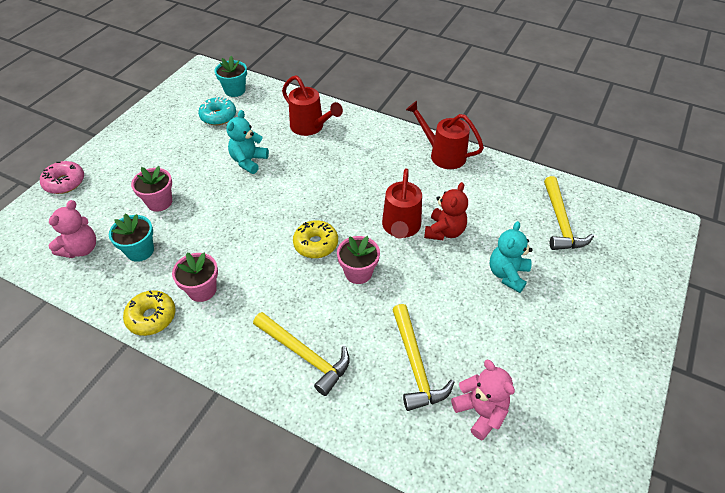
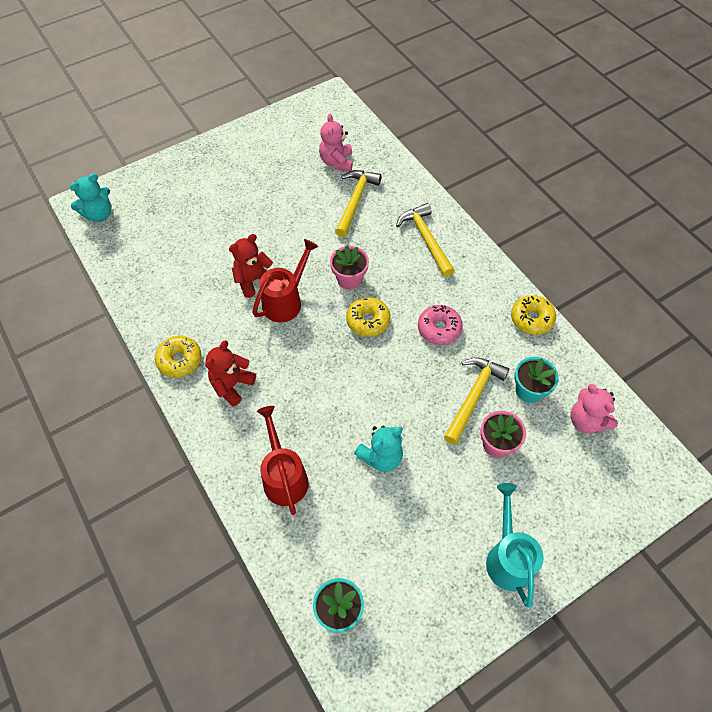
camera: 150 degrees left, 10 degrees up
pink donut [40,161,84,194] -> pink donut moved to [418,305,463,345]
pink teddy bear [49,200,96,258] -> pink teddy bear turned 90 degrees counterclockwise [571,384,618,433]
pink flower pot [172,252,218,302] -> none
turquoise donut [198,97,236,125] -> none
red watering can [406,101,484,169] -> yellow donut [155,336,201,378]
turquoise teddy bear [490,221,533,293] -> turquoise teddy bear moved to [70,173,111,222]
yellow hammer [544,176,594,250] -> yellow hammer moved to [444,357,510,445]
none -> red teddy bear [205,340,256,407]
none -> turquoise watering can [486,483,544,607]

